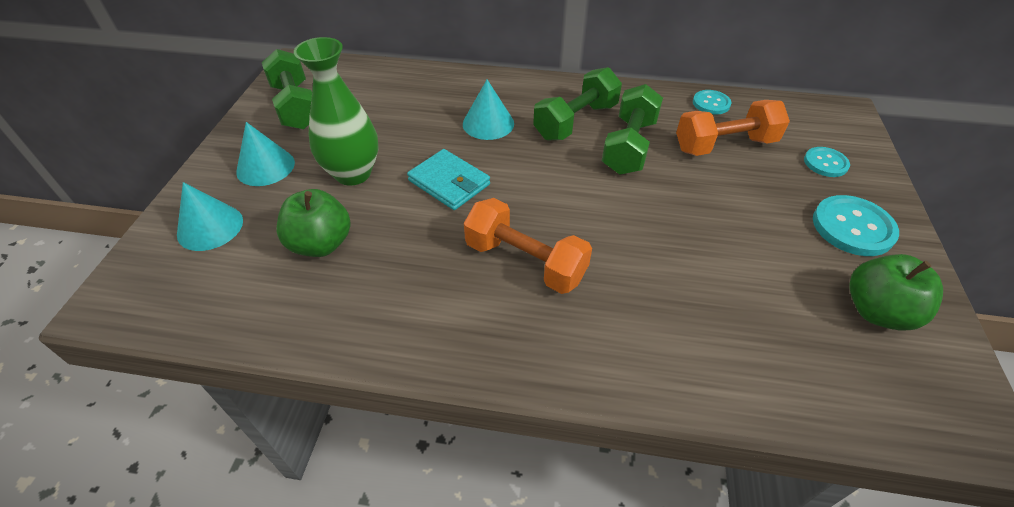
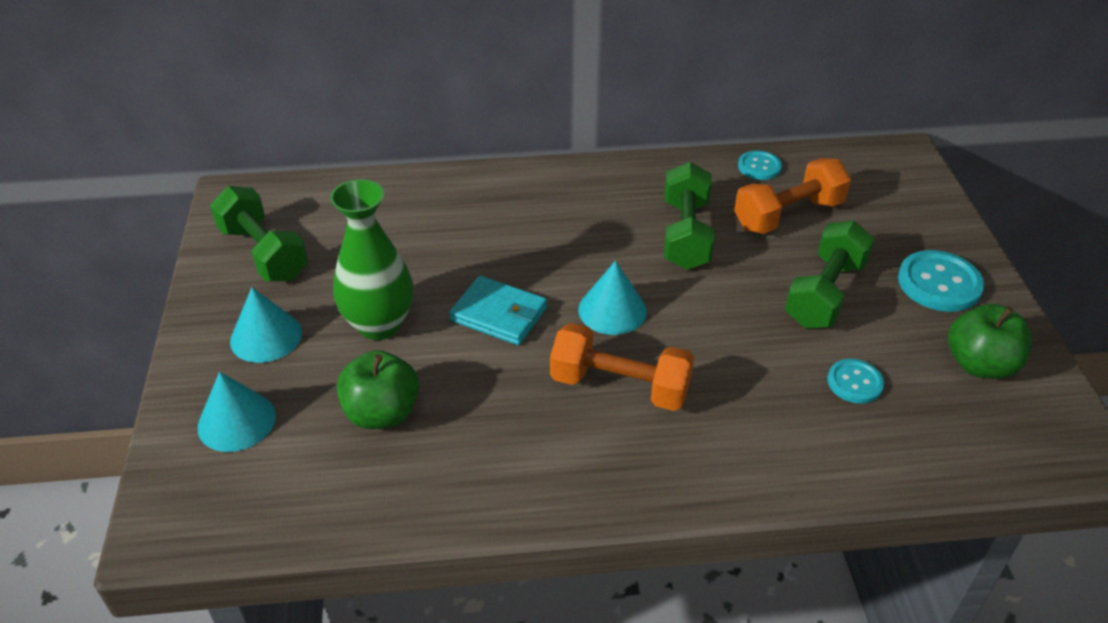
camera: 15 degrees left, 5 degrees down
turquoise cone [463,80,514,140] -> turquoise cone moved to [578,261,647,335]
green dumbbell [533,67,622,140] -> green dumbbell moved to [785,221,875,328]
turquoise button [804,147,850,177] -> turquoise button moved to [827,359,884,404]

